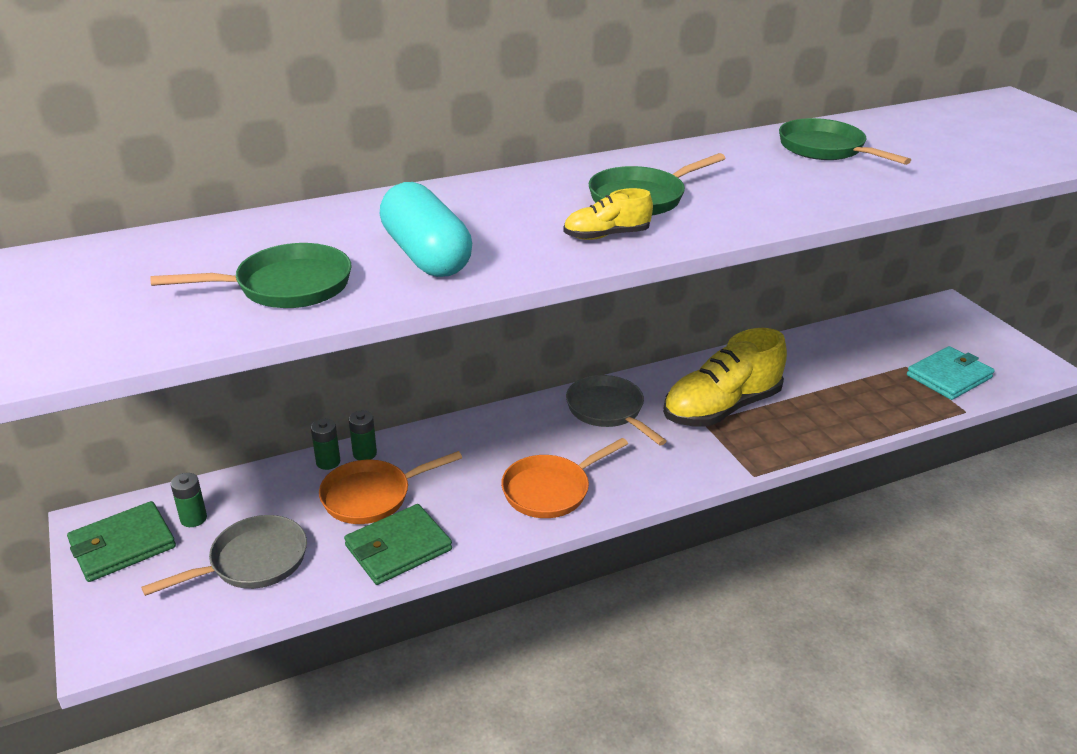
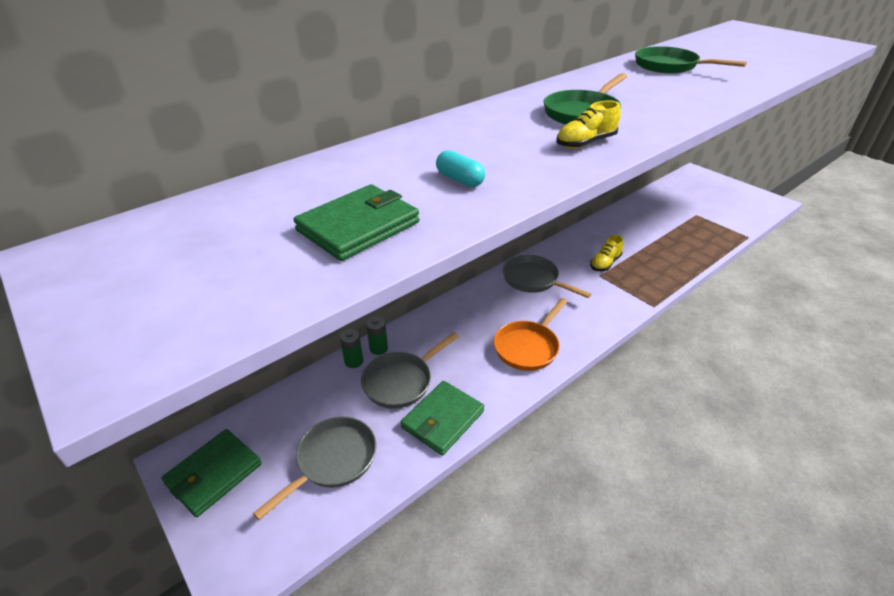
camera: 15 degrees left, 5 degrees up
green pan [150,243,352,308] -> green wallet [293,184,420,261]
green battery [171,473,207,527] -> none
orange pan [319,451,462,524] -> grey pan [361,332,459,409]
turquoise capsule [380,182,472,277] -> turquoise capsule [436,150,485,187], size x0.47
yellow shoe [663,328,787,427] -> yellow shoe [590,235,623,271], size x0.48
turquoise wallet [907,346,995,400] -> none

